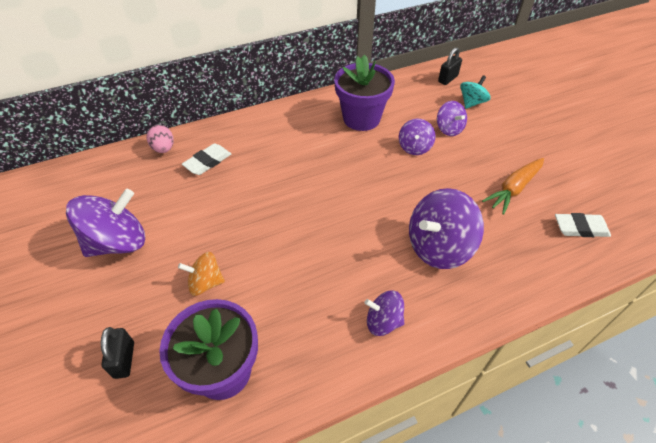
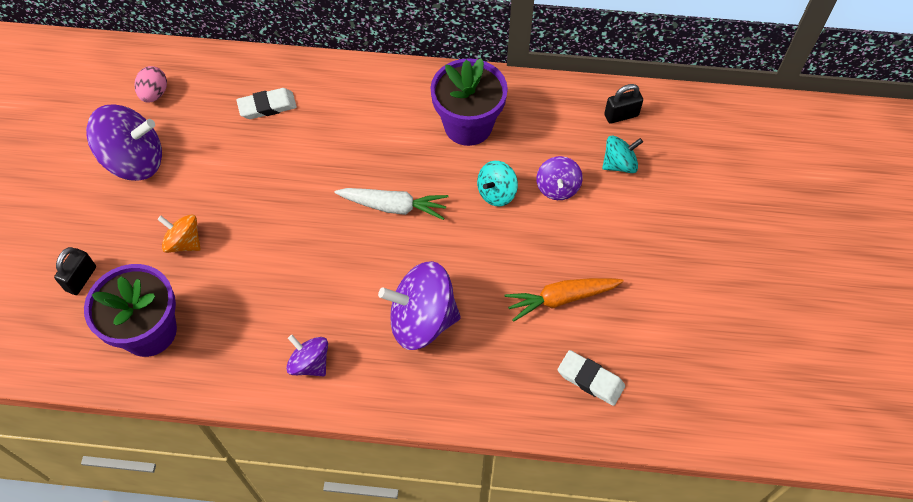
camera: 30 degrees right, 10 degrees up
pink egg [146,125,174,153] -> pink egg moved to [135,66,167,103]
purple spinning top [399,119,435,155] -> turquoise spinning top [477,161,518,207]
none -> white carrot [334,188,448,220]

